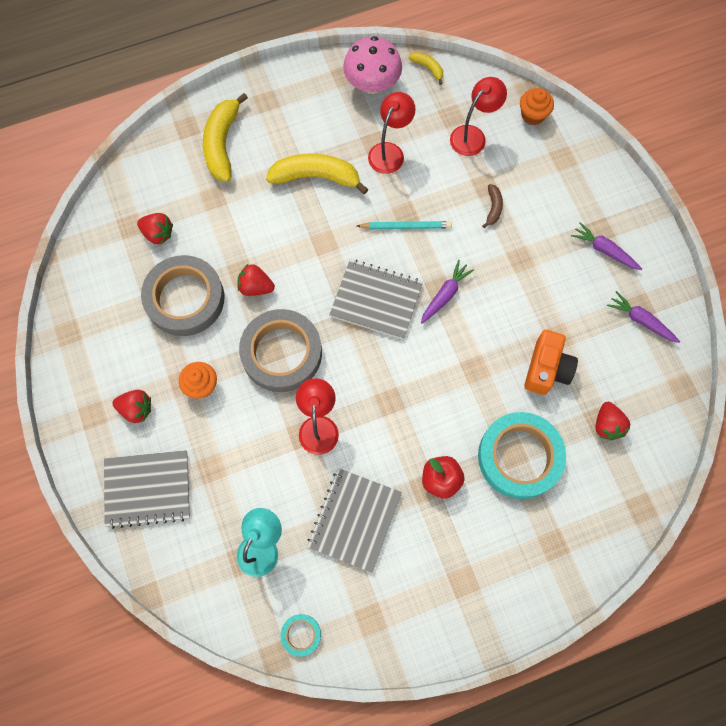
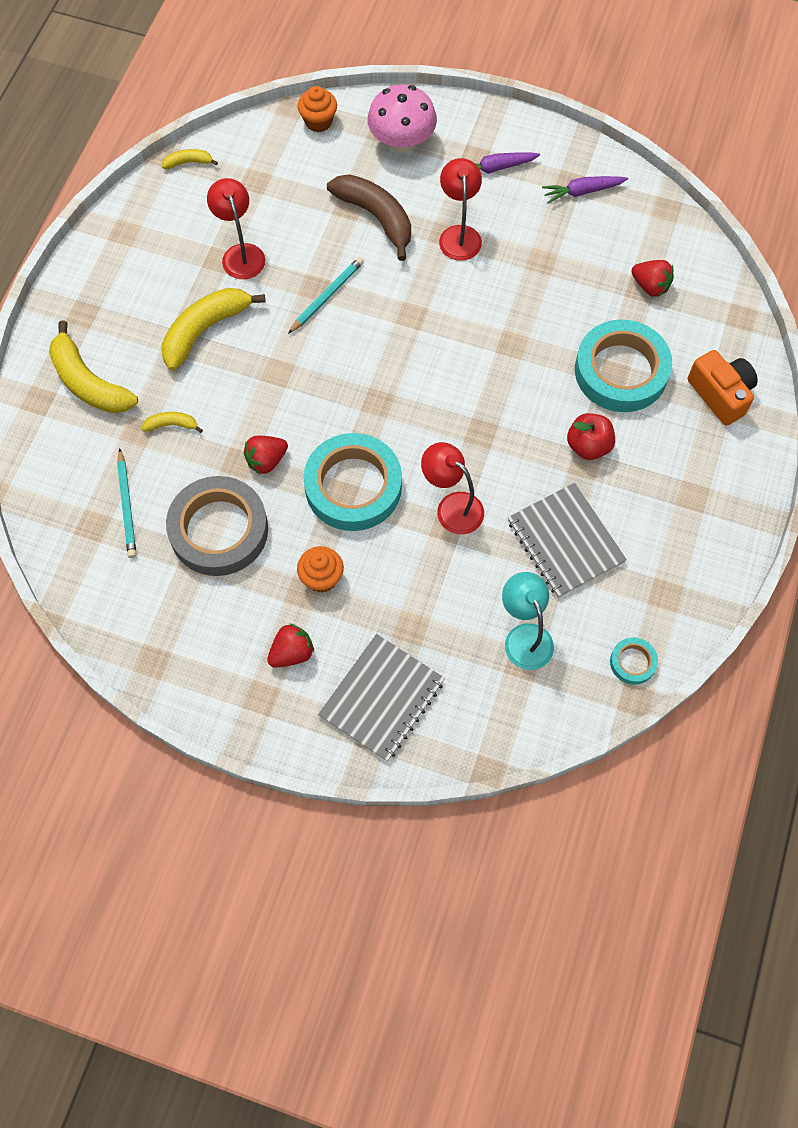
camera: 50 degrees left, 5 degrees down
red strawberry [137,213,173,244] -> turquoise pencil [117,448,136,558]
grey tape [239,309,322,392] -> turquoise tape [303,433,402,531]
grey notebook [329,259,423,339] -> none
pink mushroom [343,36,402,94] -> pink mushroom moved to [367,84,437,153]
purple carrot [421,260,474,324] -> none
red lamp [450,77,507,156] -> red lamp moved to [439,158,482,261]
brown banana [482,184,503,228] -> brown banana [327,174,411,261], size x2.10
orange camera [524,330,578,395] -> orange camera moved to [688,350,758,426]
none -> yellow banana [142,412,203,433]

